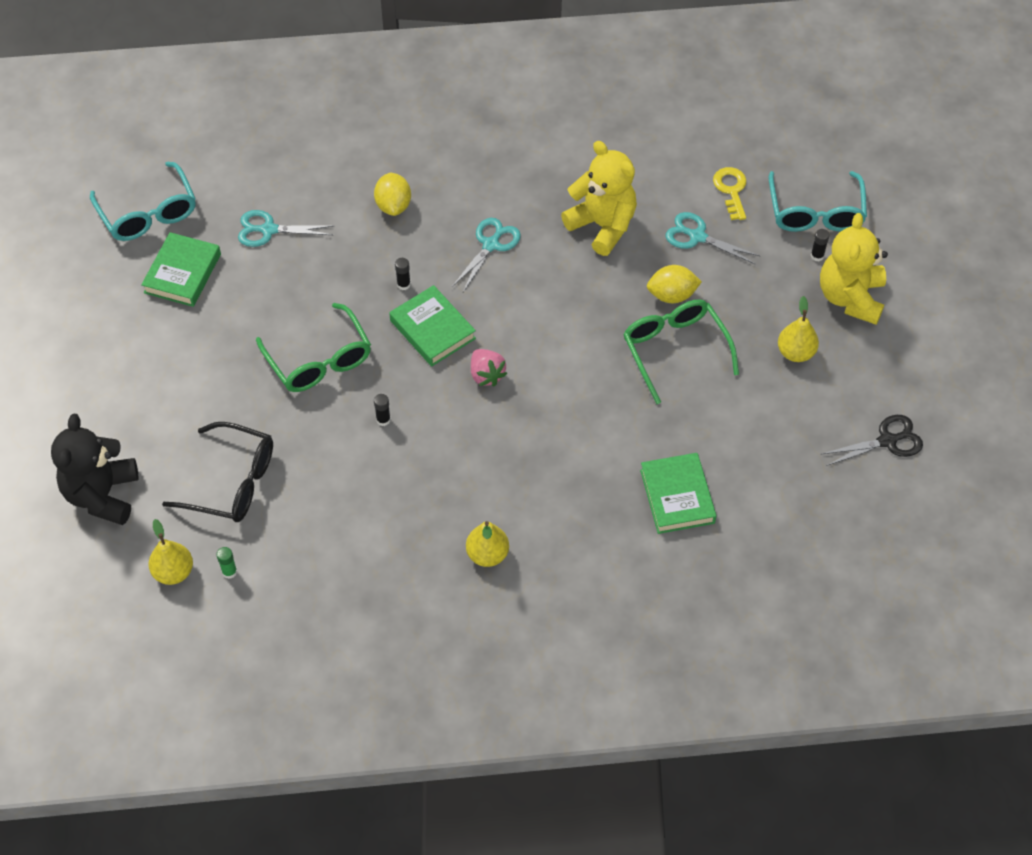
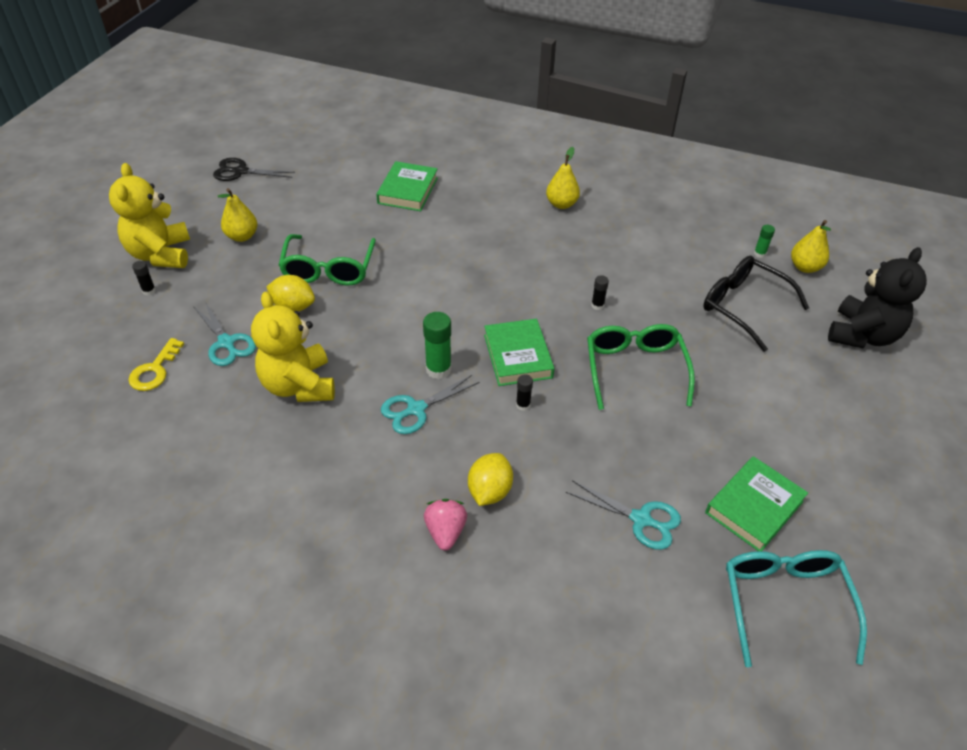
camera: 155 degrees left, 10 degrees down
pink strawberry [471,349,507,386] -> pink strawberry moved to [424,499,467,551]
turquoise glasses [769,171,867,232] -> none
yellow teddy bear [820,213,888,325] -> yellow teddy bear turned 135 degrees clockwise [109,163,190,268]
none -> green glue stick [423,312,452,379]

